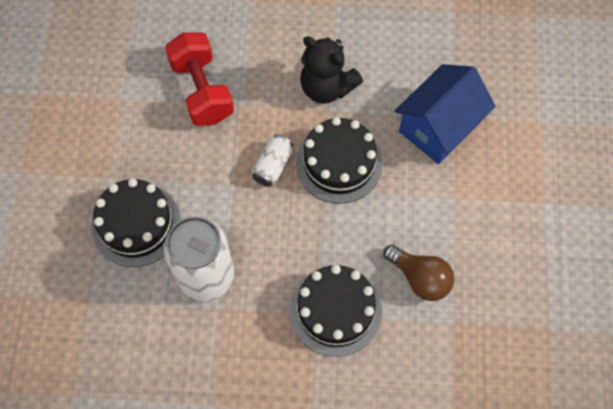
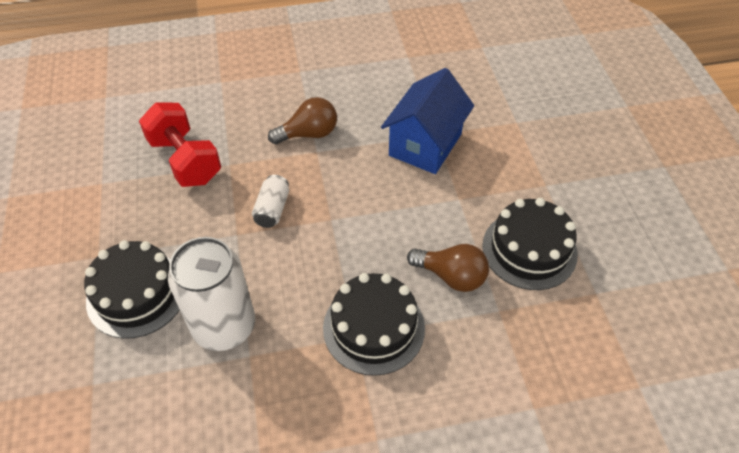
camera: 15 degrees left, 15 degrees down
black cake [296,117,383,204] -> black cake moved to [482,198,578,290]
black teddy bear [300,36,363,104] -> brown light bulb [268,97,337,144]

